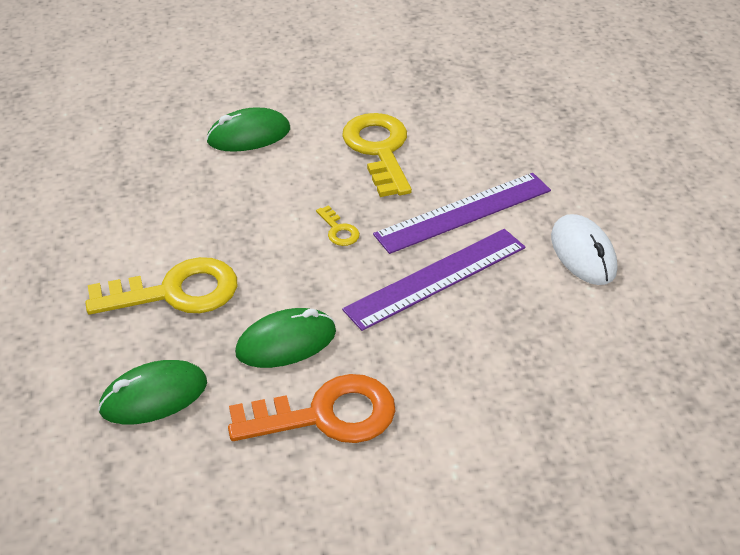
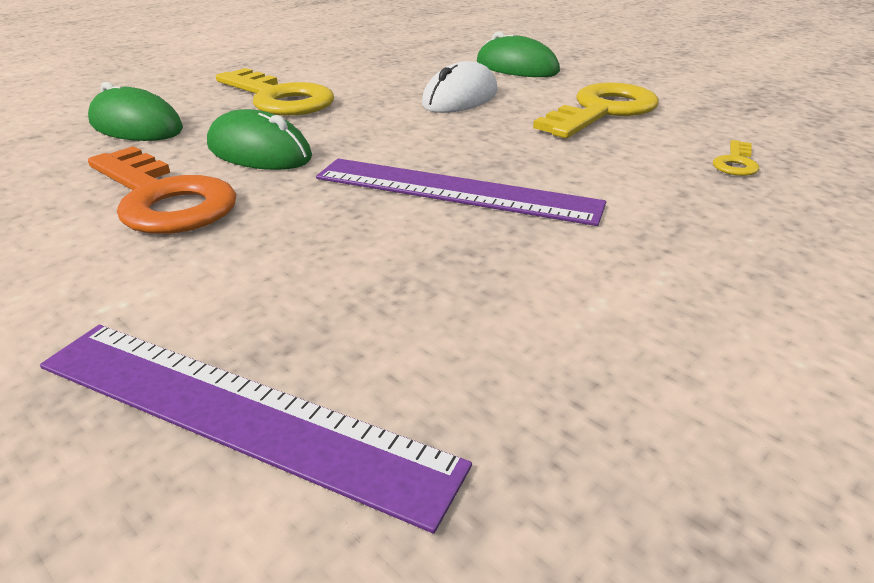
camera: 55 degrees right, 10 degrees down
yellow key [316,205,360,246] -> yellow key moved to [713,140,759,176]
purple ruler [373,173,551,254] -> purple ruler moved to [40,325,472,533]
white mouse [551,214,617,285] -> white mouse moved to [422,61,498,113]

